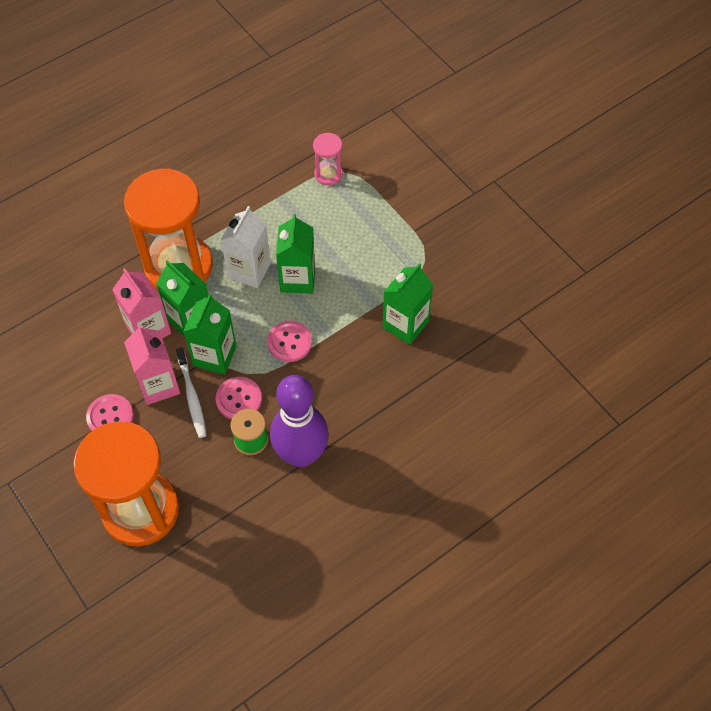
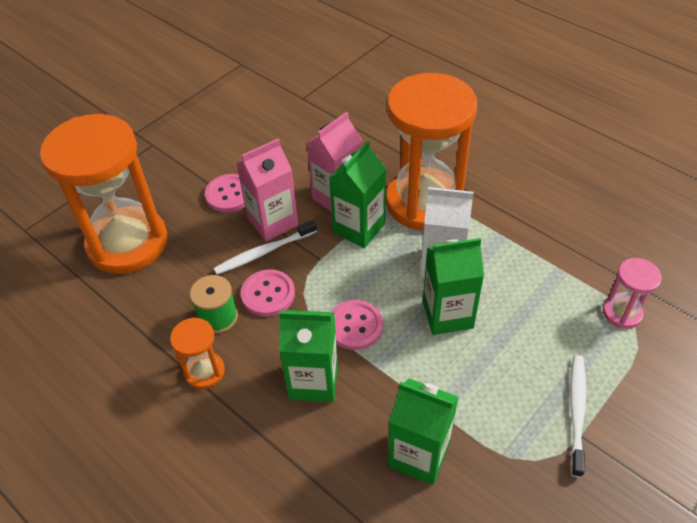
camera: 80 degrees right, 10 degrees down
green carton [183,294,237,375] -> green carton moved to [279,310,338,402]
purple bowling pin [270,375,329,467] -> orange hourglass [170,318,225,389]
none -> white toothbrush [570,355,586,478]

